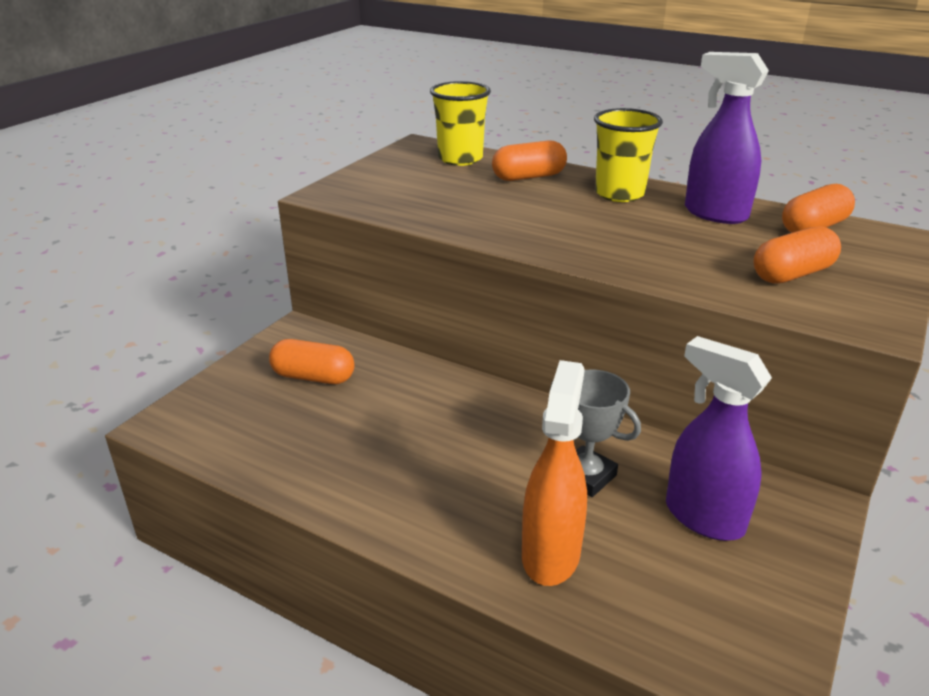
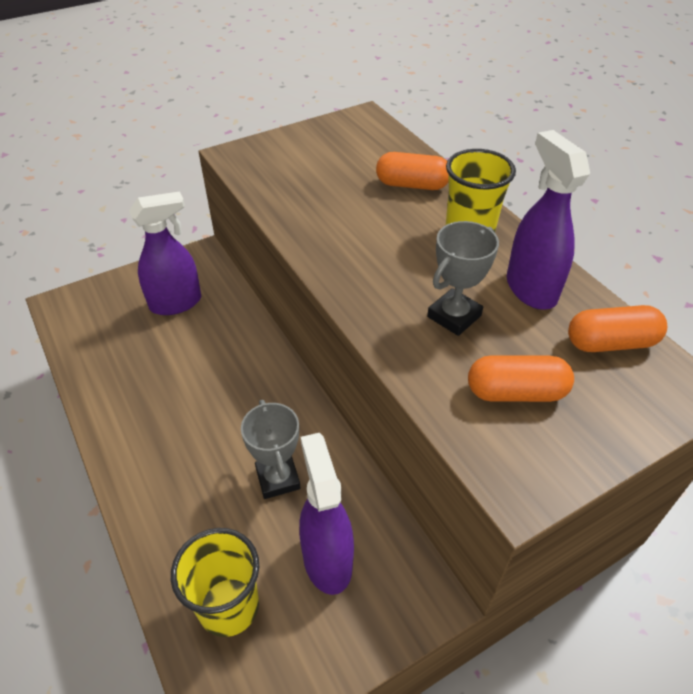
camera: 30 degrees right, 15 degrees up
orange capsule [269,339,355,384] -> purple spray bottle [129,191,201,315]
yellow cup [430,81,491,166] -> yellow cup moved to [171,528,259,637]
orange spray bottle [522,360,587,586] -> none
none -> grey trophy [427,221,499,336]

